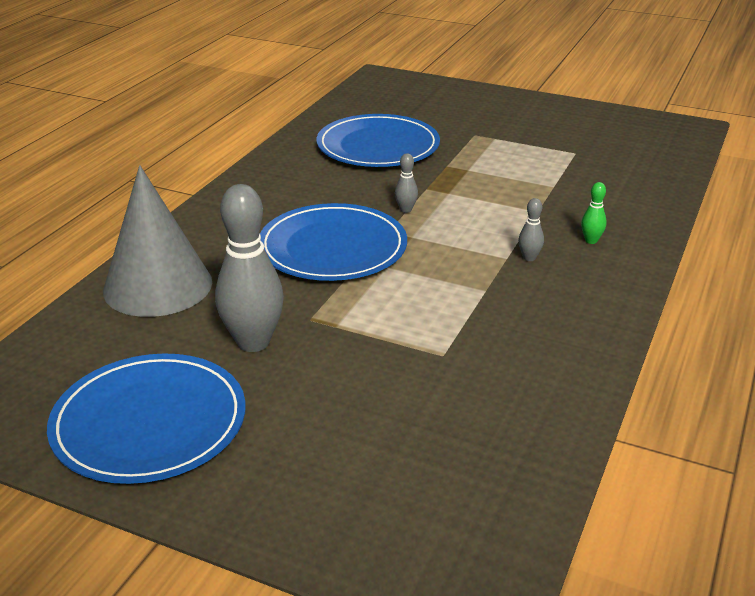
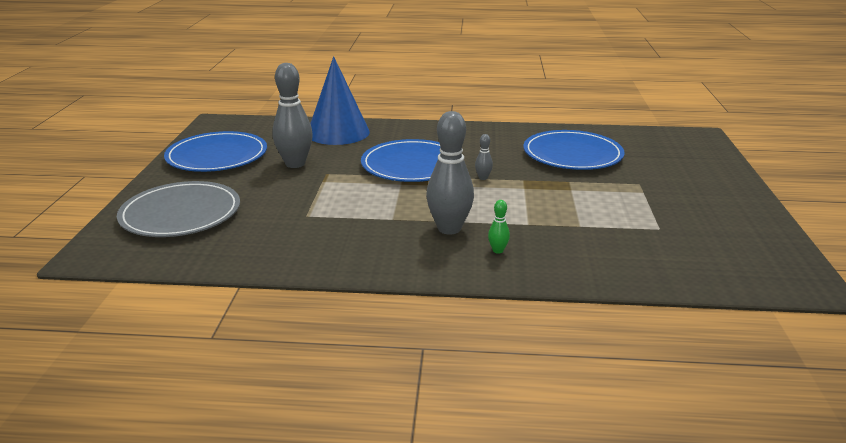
camera: 70 degrees right, 5 degrees down
grey cone [103,165,212,317] -> blue cone [310,56,370,145]
grey bowling pin [518,198,544,261] -> grey bowling pin [426,111,474,235], size x2.29
none -> grey plate [117,181,240,237]

